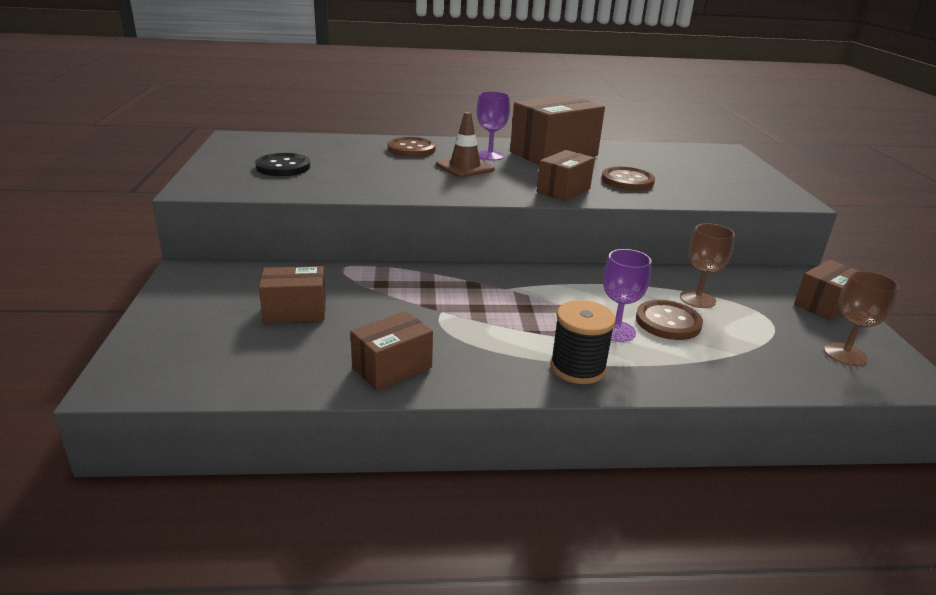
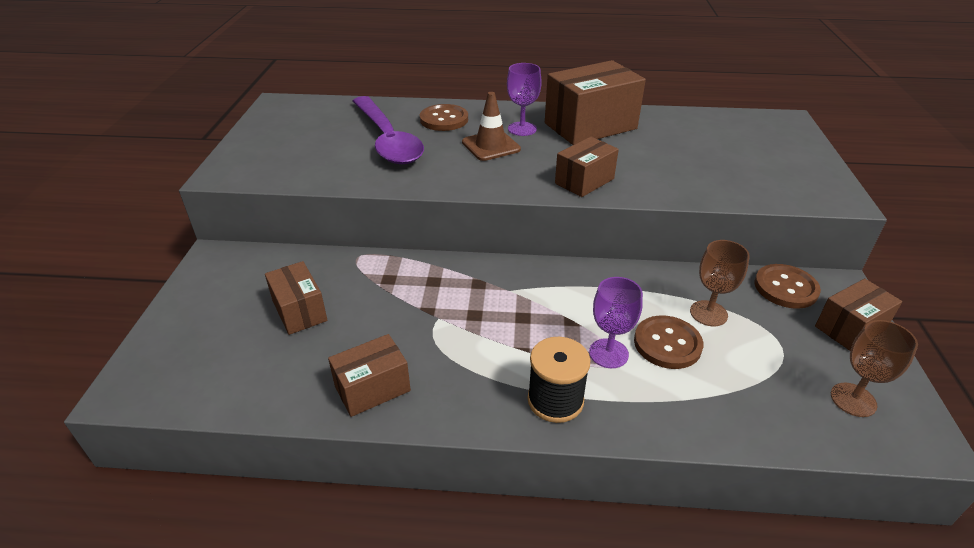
camera: 10 degrees right, 10 degrees up
black button [255,153,310,176] -> none
brown box [259,266,326,323] -> brown box turned 60 degrees clockwise [265,261,327,335]
brown button [602,167,655,190] -> brown button moved to [754,264,821,309]
none -> purple spoon [353,96,424,164]

